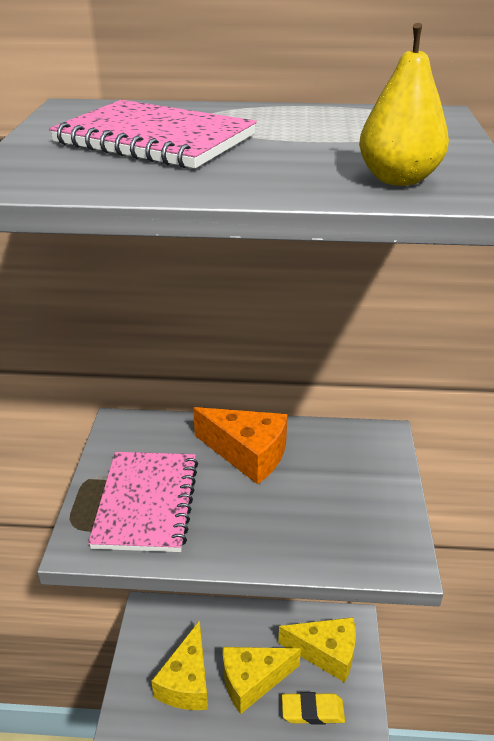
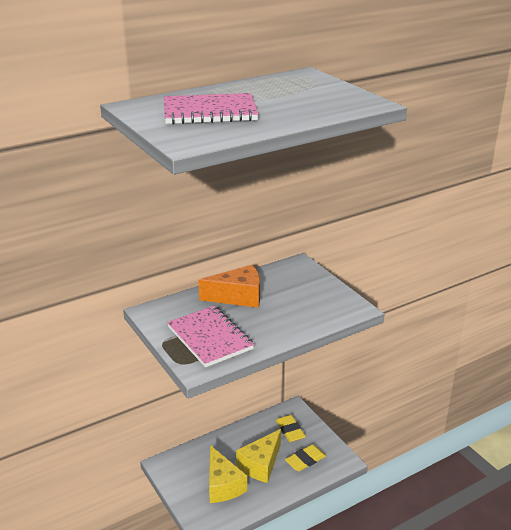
camera: 35 degrees left, 5 degrees down
yellow cheese [278,617,356,683] -> yellow eraser [276,415,306,442]
yellow pear [359,23,449,186] -> none

